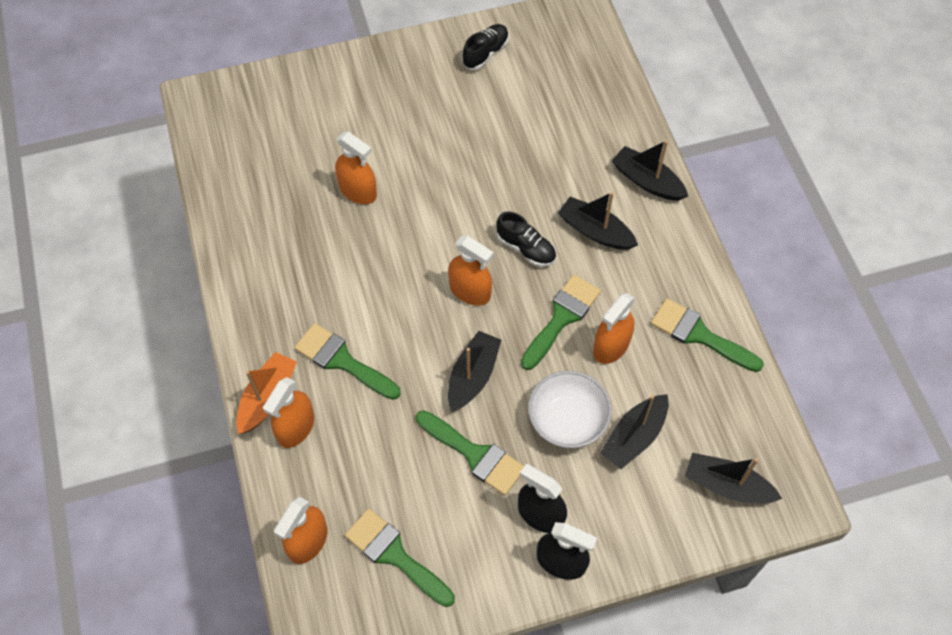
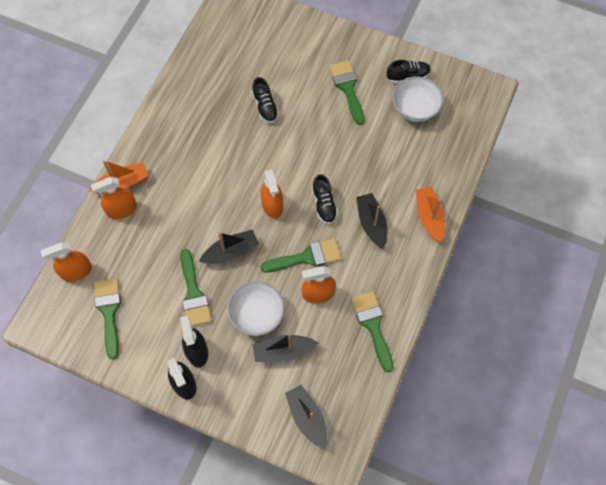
camera: 40 degrees right, 5 degrees up
green brush [294,323,401,400] -> green brush moved to [329,60,364,125]
orange spray bottle [335,131,377,204] -> black shoe [252,77,279,123]
black boat [612,140,688,201] -> orange boat [416,187,445,243]
none -> white bowl [392,76,444,122]

